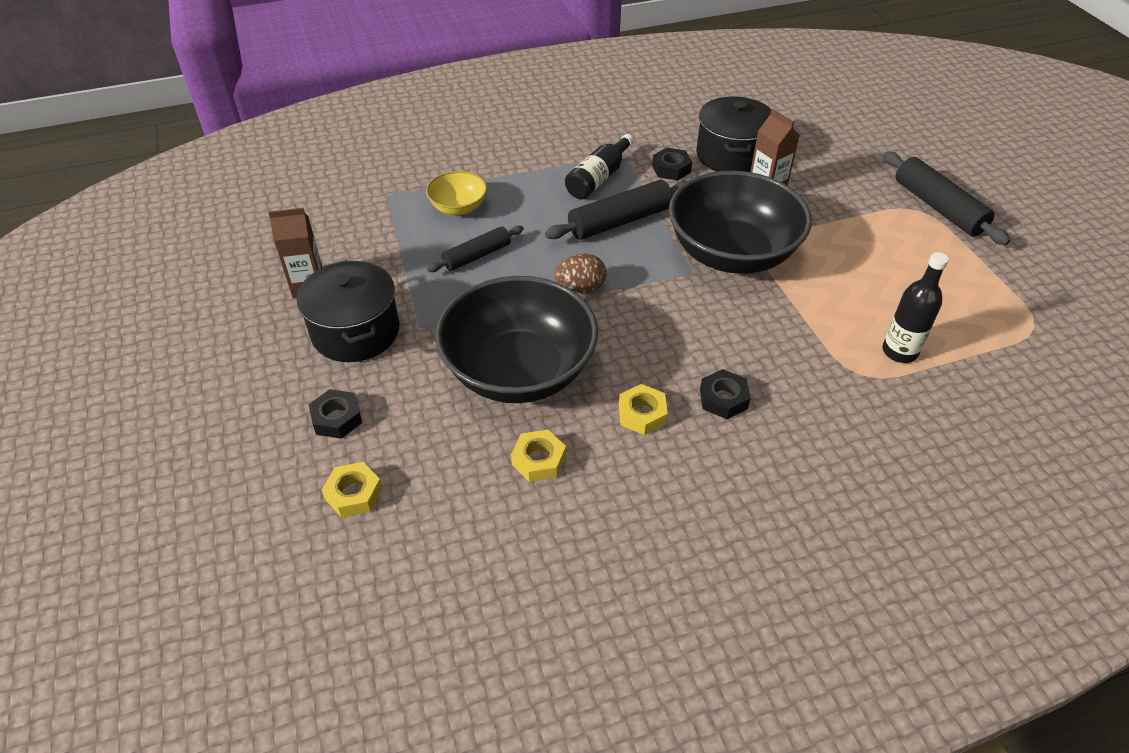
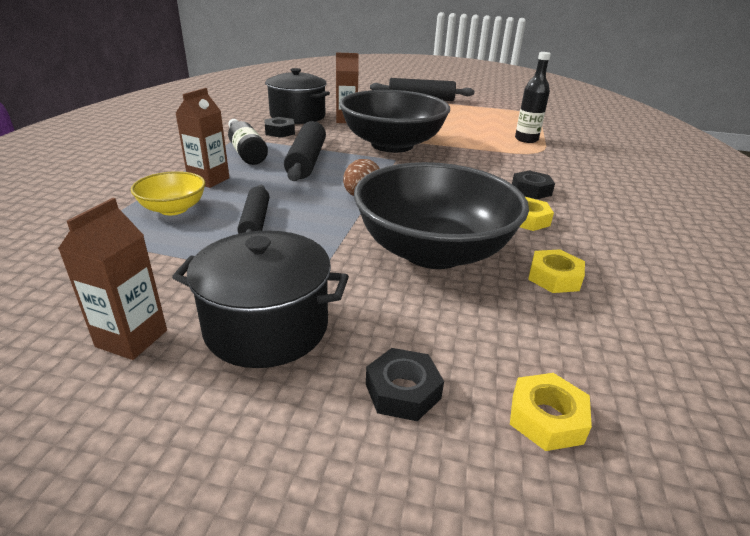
camera: 60 degrees left, 15 degrees down
none -> brown carton [175,88,230,188]

